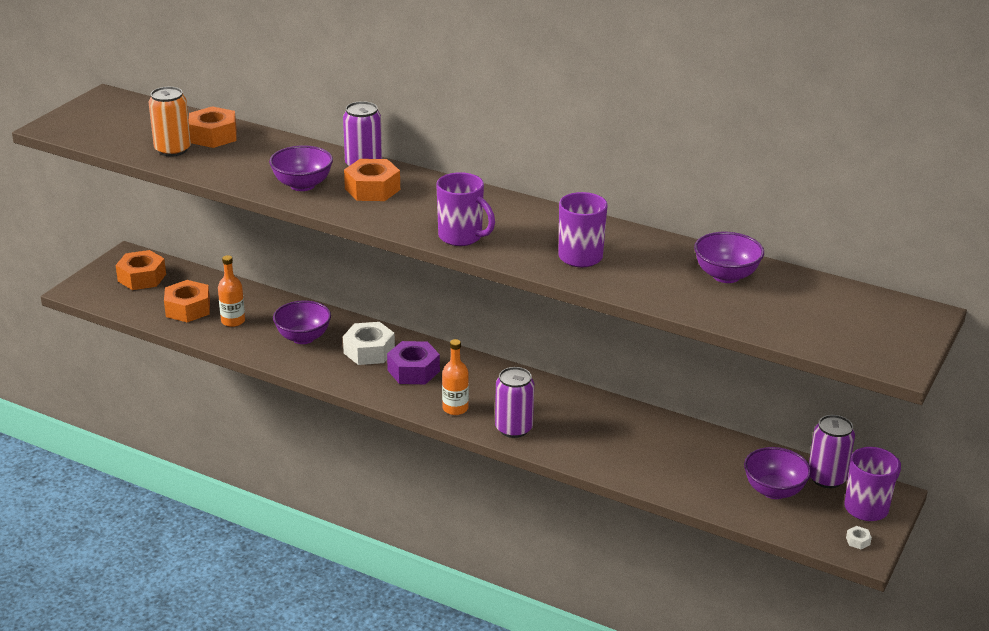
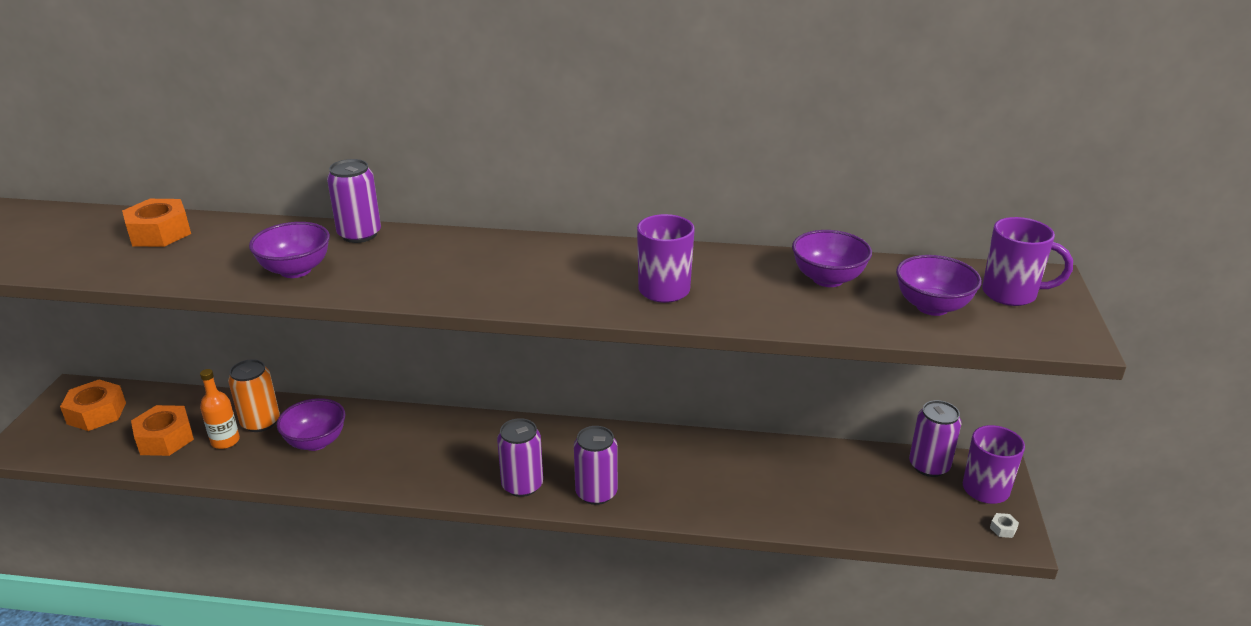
camera: 20 degrees left, 0 degrees up
orange can [148,87,191,157] -> orange can moved to [228,359,280,432]
white nut [343,322,395,365] -> none
orange nut [344,159,400,201] -> none
purple nut [387,341,440,384] -> none
purple mug [436,172,495,246] -> purple mug moved to [982,217,1073,306]
orange bottle [442,339,469,415] -> purple can [497,418,543,497]
purple bowl [744,447,811,499] -> purple bowl moved to [896,255,982,316]

